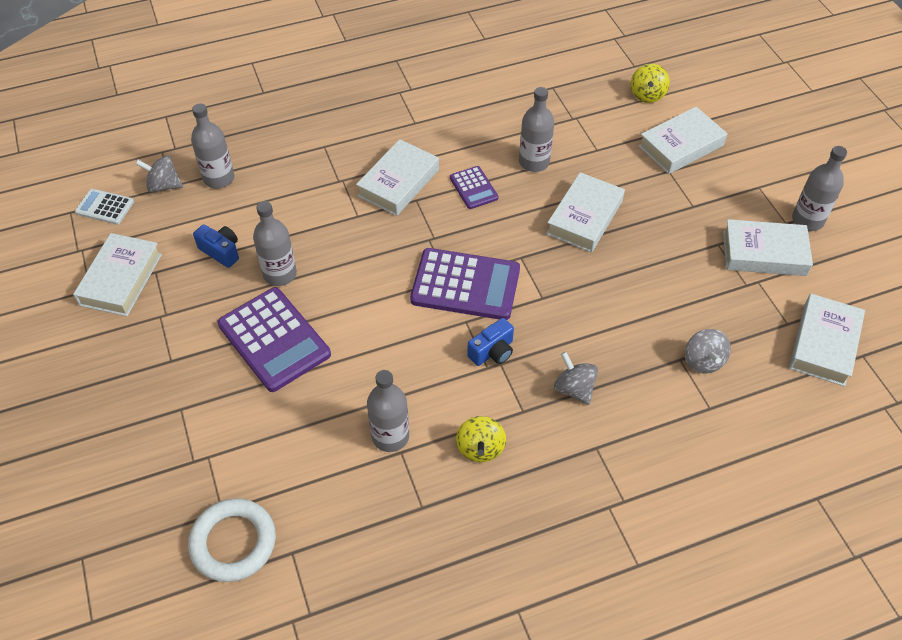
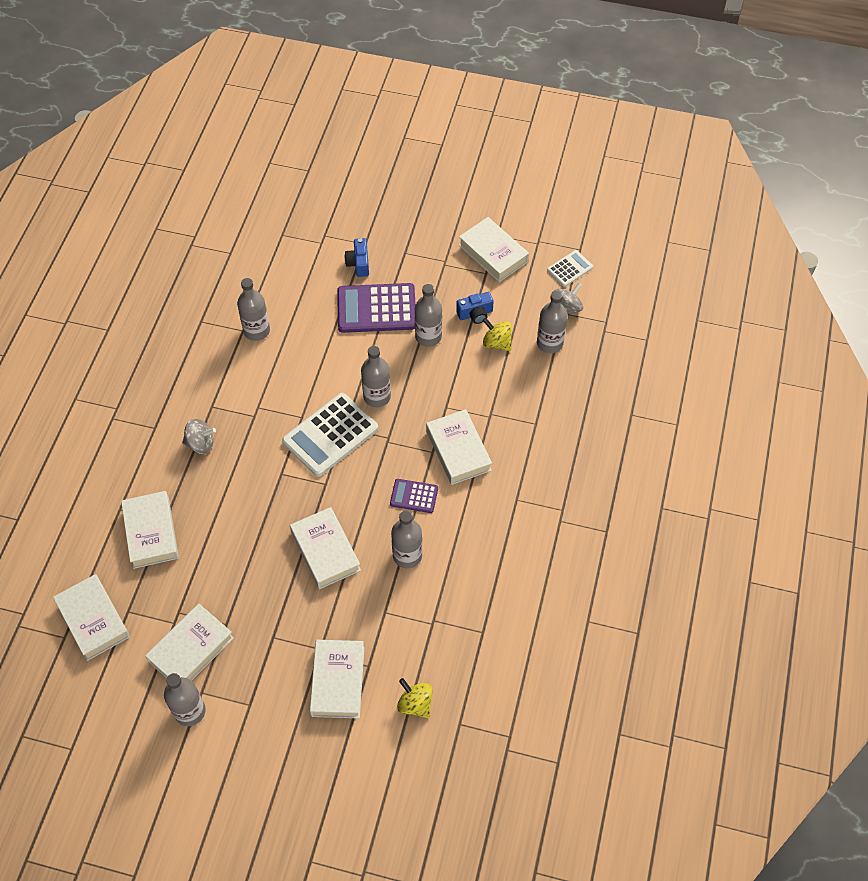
camera: 125 degrees right, 5 degrees up
white ring [188,498,276,582] -> none
purple calculator [410,248,520,320] -> white calculator [282,393,378,477]
yellow spinning top [456,416,506,462] -> yellow spinning top moved to [483,318,512,351]
blue camera [467,318,514,366] -> blue camera moved to [345,238,369,277]
grey spinning top [685,329,731,373] -> white book [121,491,179,569]
none -> grey bottle [361,346,391,407]

